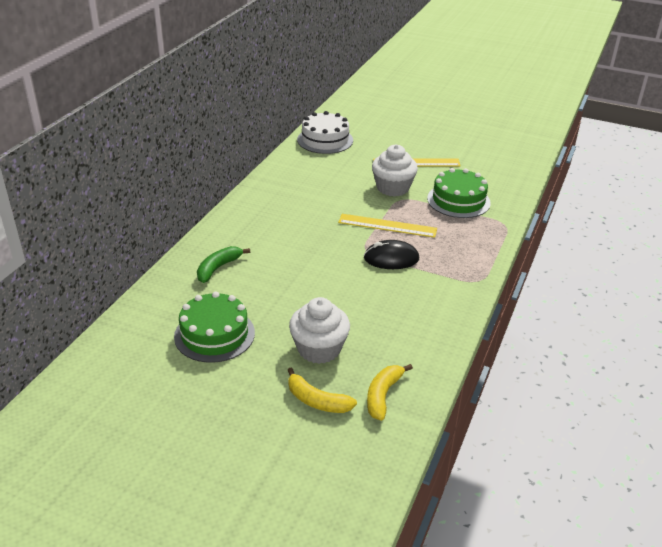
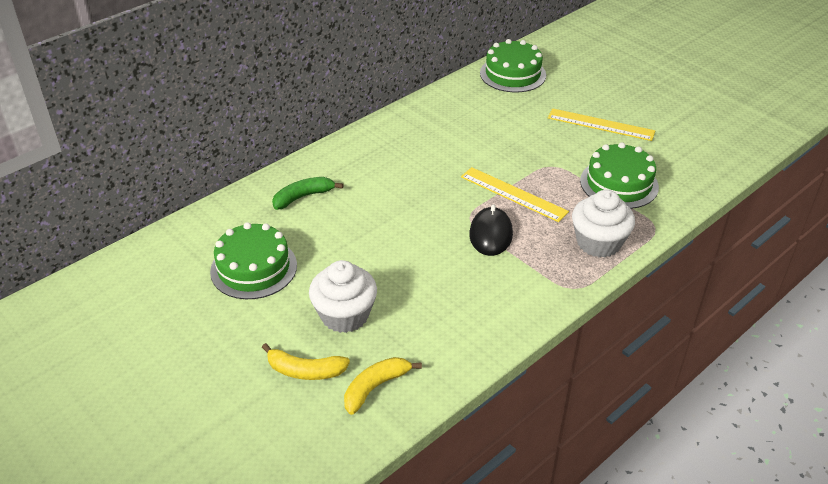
camera: 25 degrees right, 5 degrees up
yellow banana [288,367,357,413] -> yellow banana turned 45 degrees counterclockwise [262,343,350,380]
white cake [297,111,353,154] -> green cake [480,39,546,92]
black mouse [364,240,419,269] -> black mouse turned 75 degrees clockwise [469,204,513,256]
white cupcake [372,145,418,197] -> white cupcake moved to [572,190,635,258]

